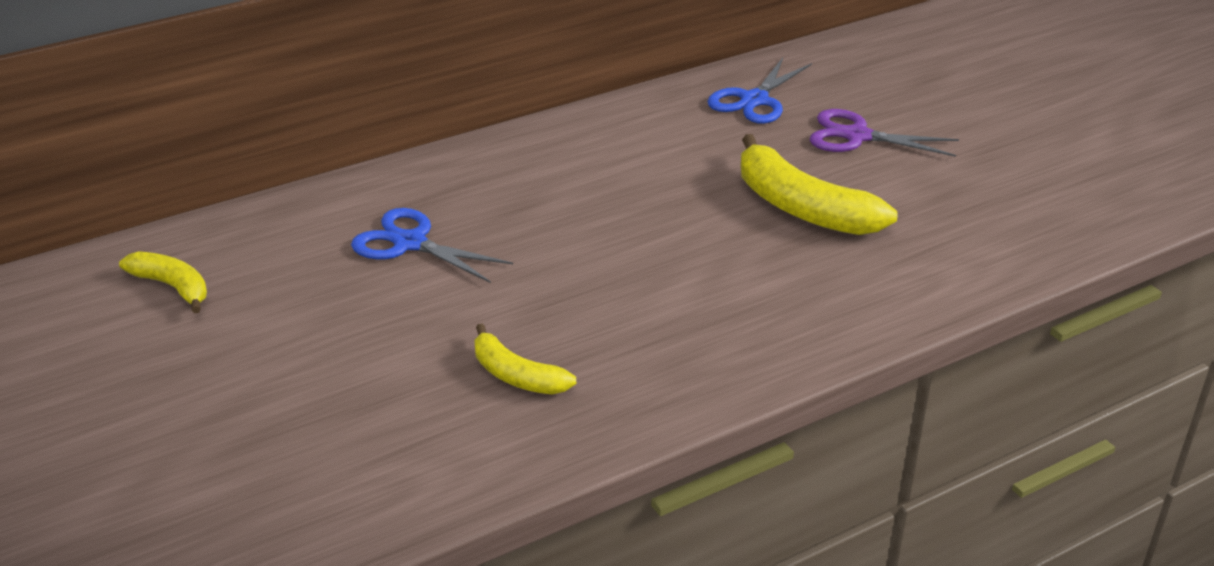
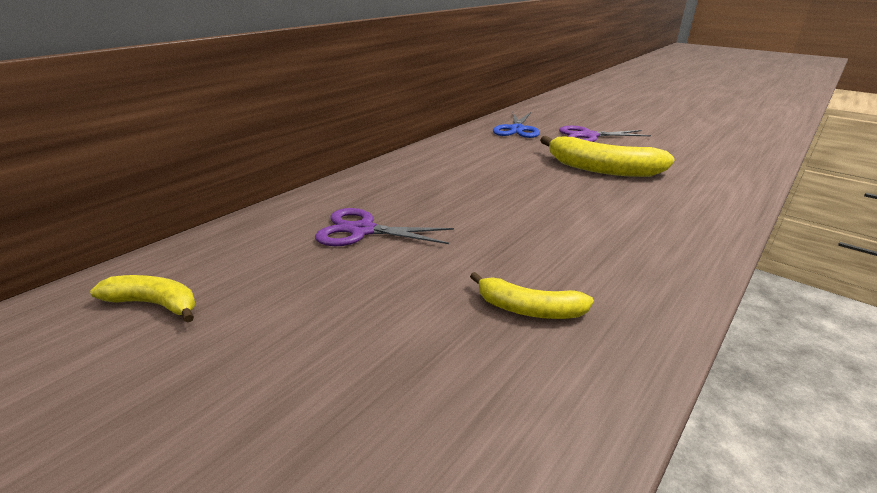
camera: 20 degrees left, 5 degrees down
blue scissors [351,208,513,283] -> purple scissors [315,208,454,246]

